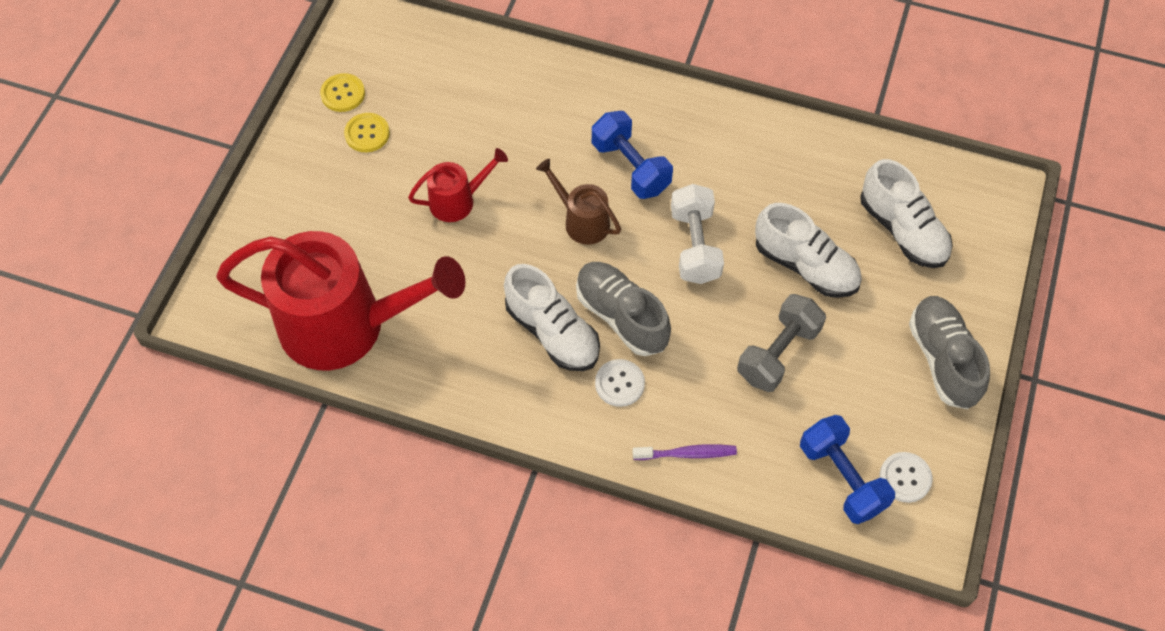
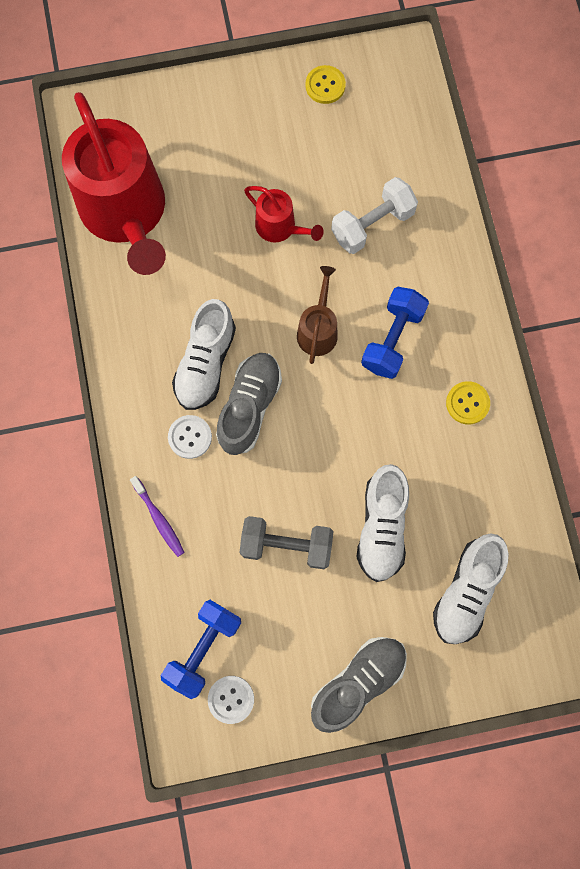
camera: 60 degrees right, 15 degrees up
yellow button [344,113,390,152] -> yellow button moved to [446,381,490,424]
white dumbbell [671,184,724,284] -> white dumbbell moved to [331,177,418,254]

